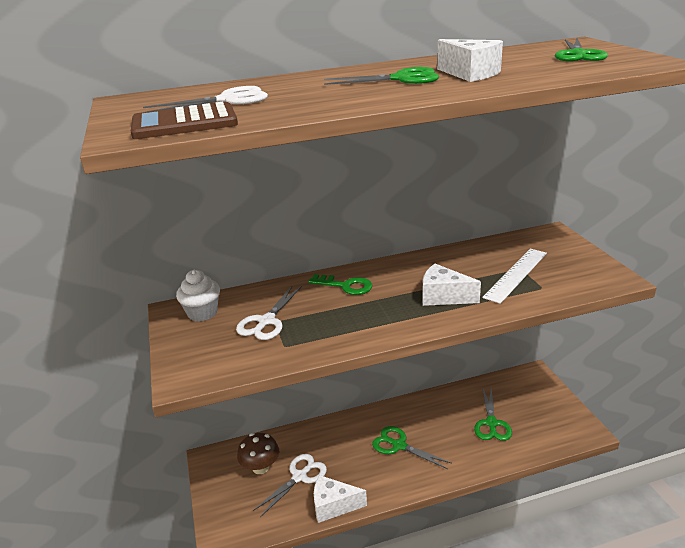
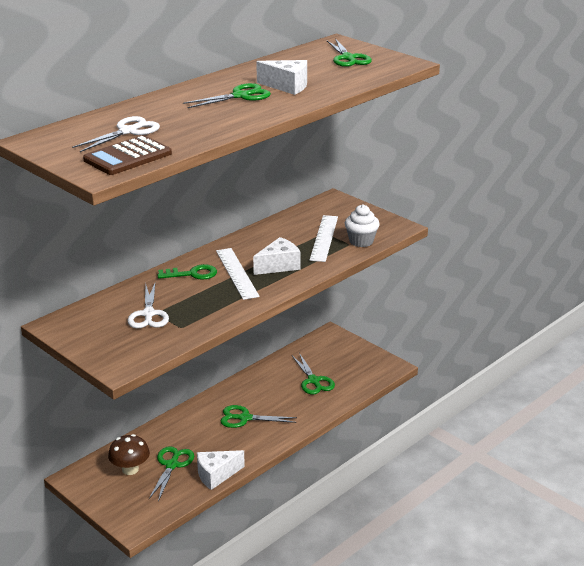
camera: 30 degrees left, 0 degrees up
white cupcake [176,270,220,322] -> white cupcake moved to [345,204,380,247]
white scissors [253,454,327,517] -> green scissors [149,446,194,501]
white cheese [422,264,481,306] -> white cheese turned 150 degrees clockwise [253,237,300,275]
none -> white ruler [216,248,260,300]

